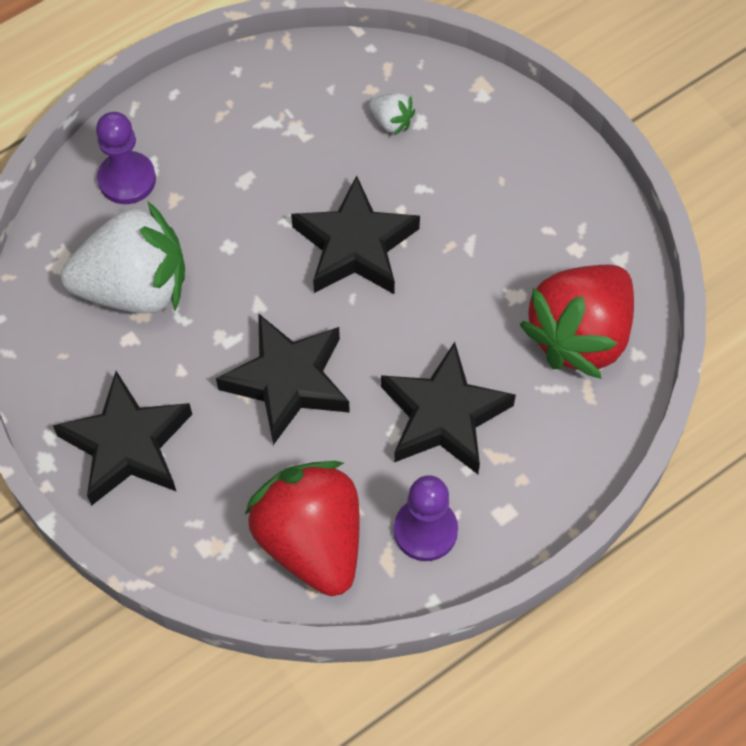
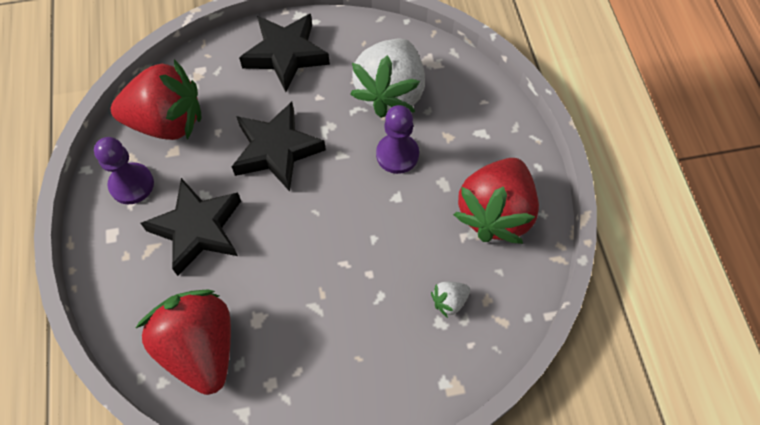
camera: 115 degrees right, 0 degrees up
purple pawn [96,112,156,204] -> purple pawn moved to [376,105,419,174]
black star [291,175,420,294] -> none
none -> red strawberry [453,158,539,244]

